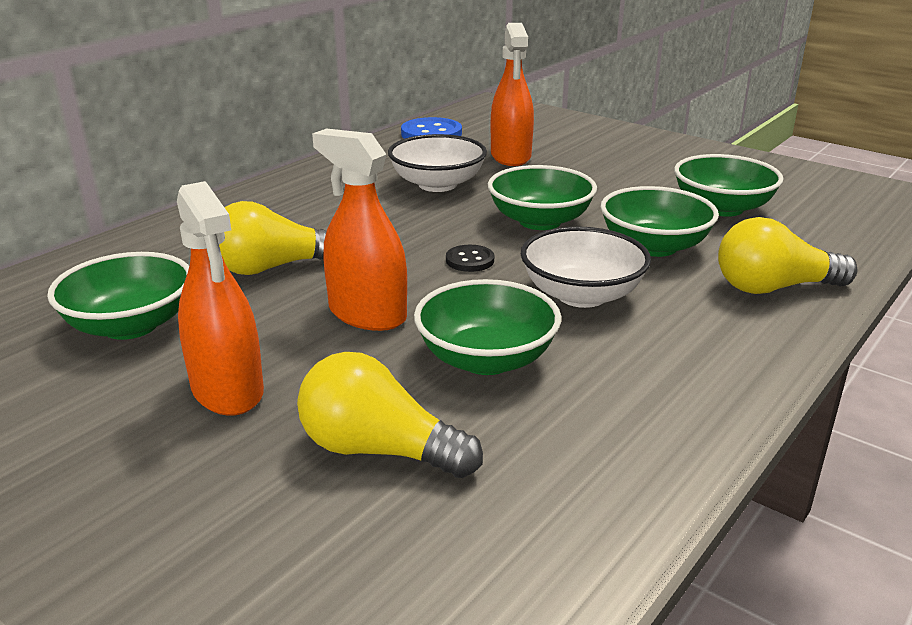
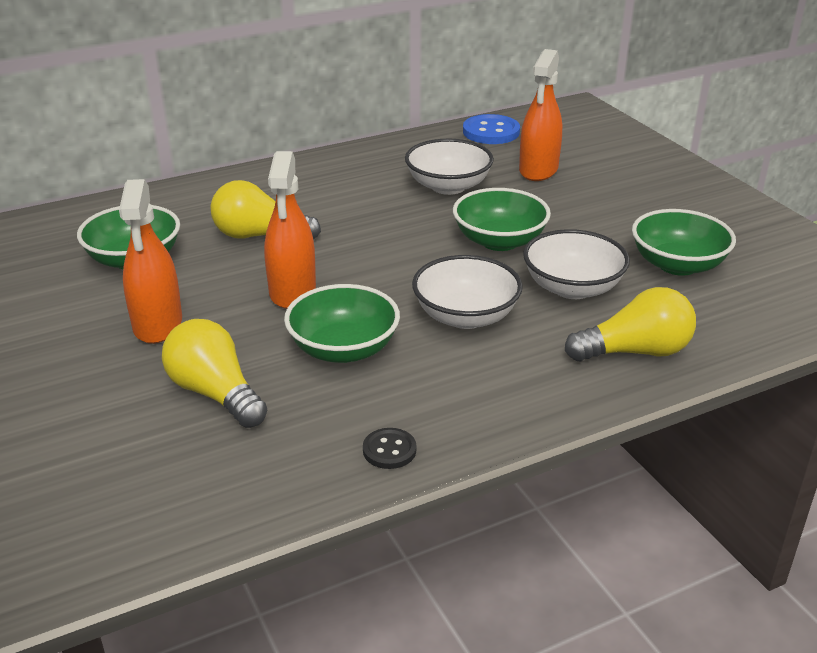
camera: 25 degrees right, 5 degrees up
orange spray bottle [312,128,407,331] -> orange spray bottle turned 150 degrees counterclockwise [264,151,316,309]
black button [446,245,494,272] -> black button moved to [363,428,416,469]
green bowl [600,186,719,257] -> white bowl [523,229,630,299]
yellow light bulb [718,217,857,294] -> yellow light bulb turned 150 degrees clockwise [565,287,696,361]

